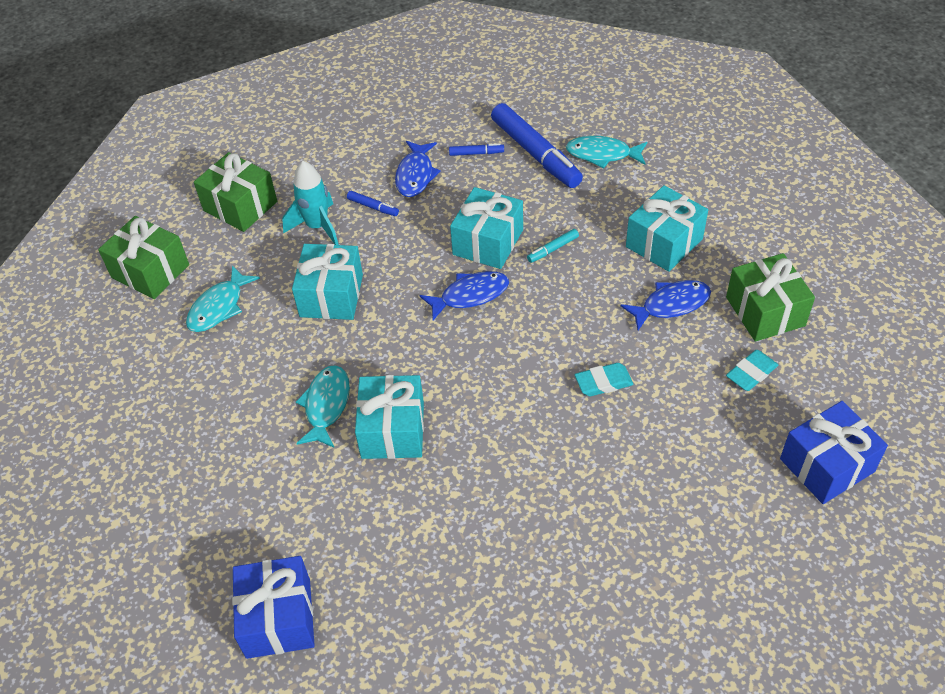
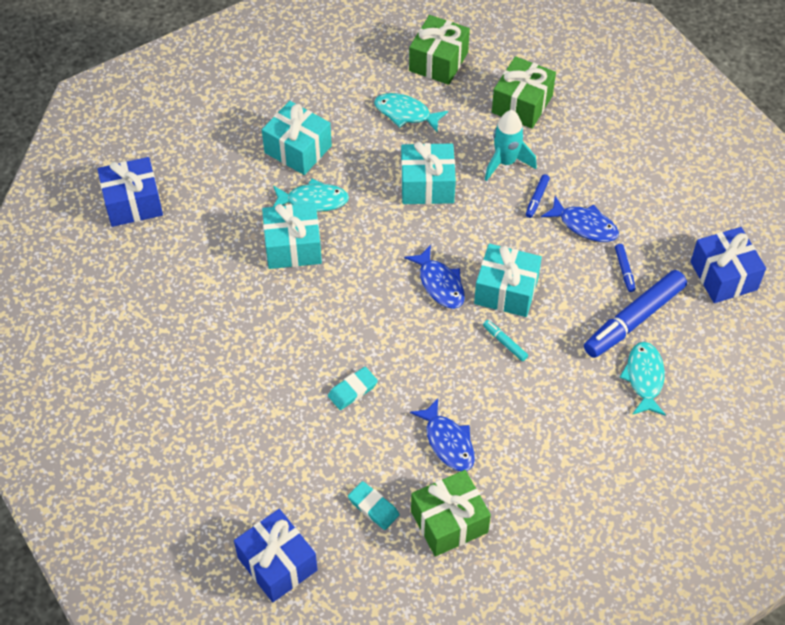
camera: 80 degrees right, 5 degrees up
blue fish [395,141,441,197] -> blue fish turned 150 degrees counterclockwise [541,196,619,242]
turquoise eraser [575,363,633,396] -> turquoise eraser turned 75 degrees clockwise [328,367,378,410]
turquoise gift [626,185,708,272] -> turquoise gift moved to [262,101,332,175]
none -> blue gift [690,227,766,303]

